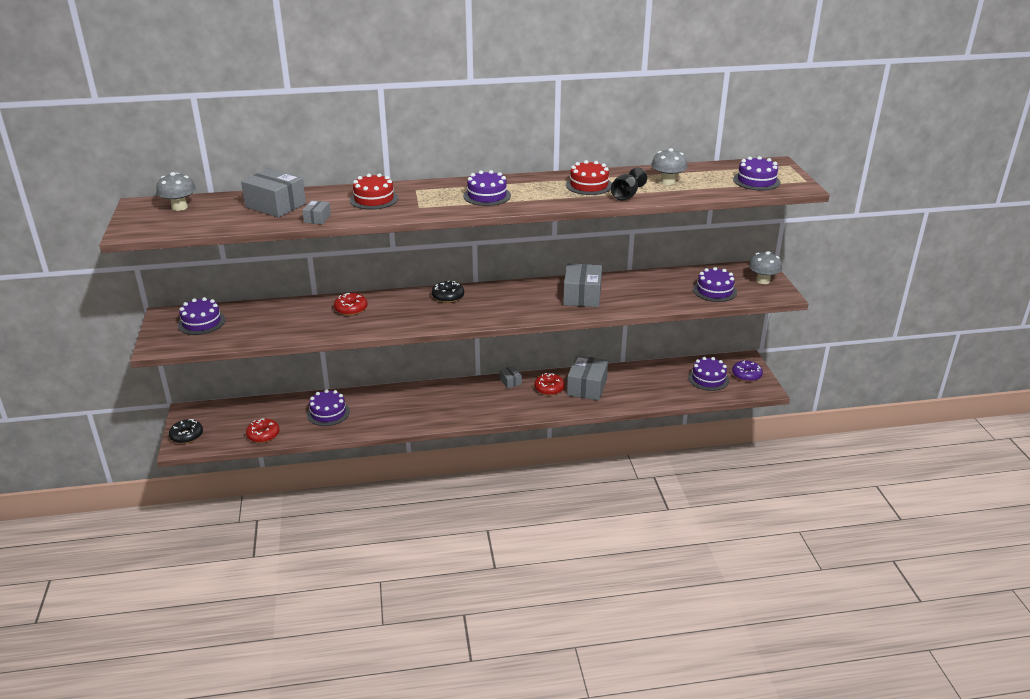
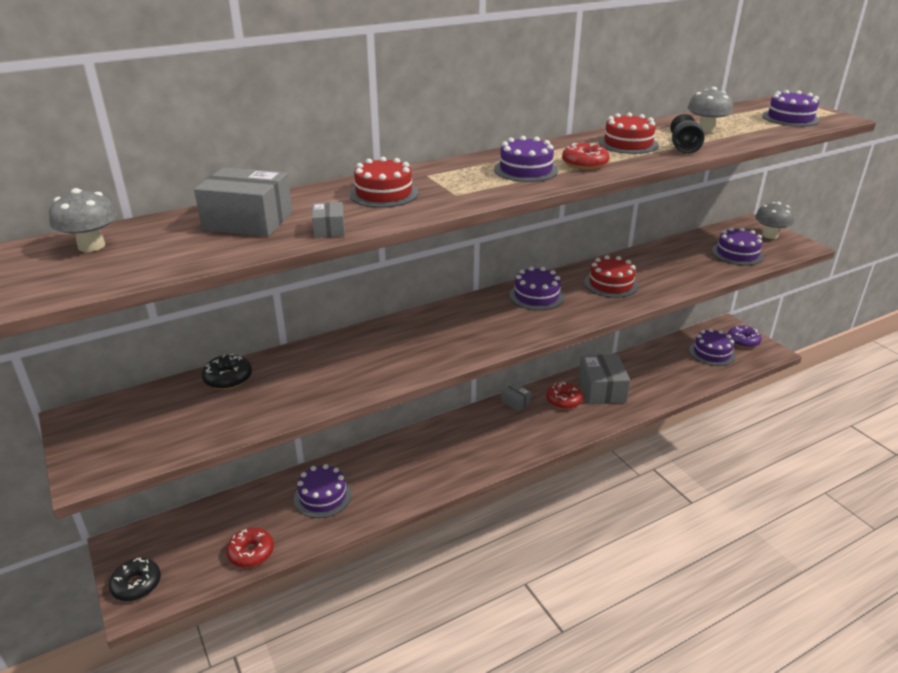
camera: 20 degrees left, 0 degrees up
purple cake [178,297,225,335] -> purple cake moved to [509,267,564,310]
red donut [334,293,368,316] -> red donut moved to [562,143,609,170]
black donut [432,281,464,303] -> black donut moved to [202,354,252,390]
grey box [563,263,602,307] -> red cake [584,255,638,298]

